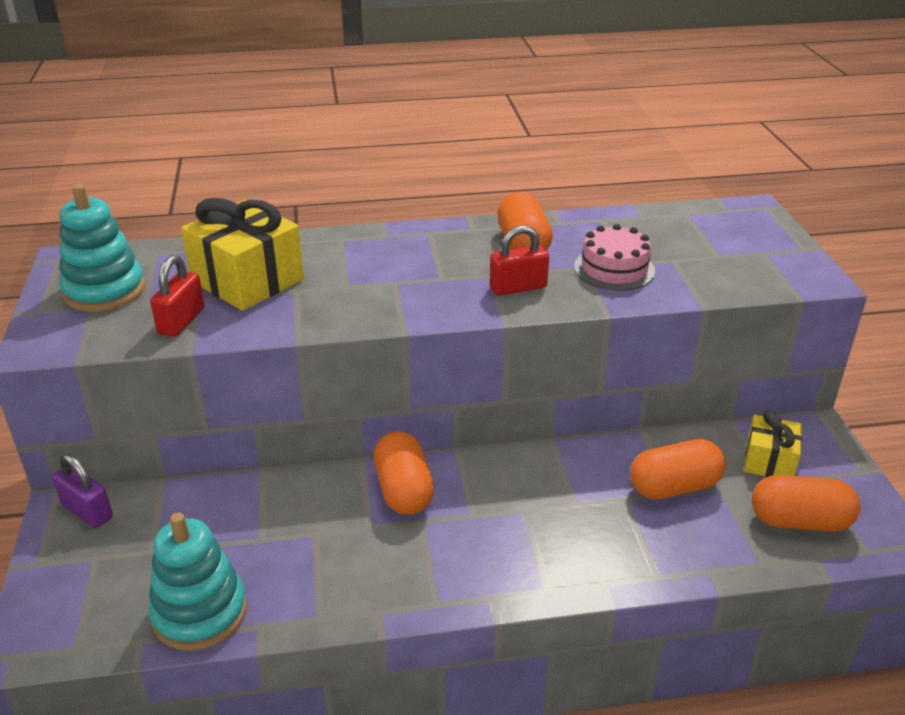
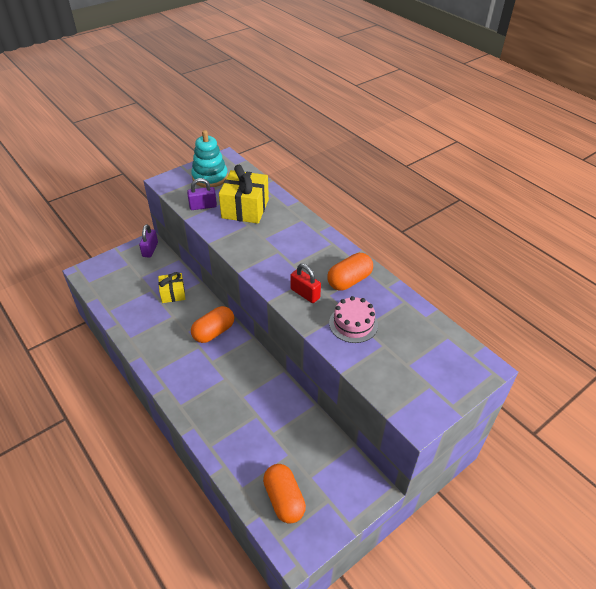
camera: 60 degrees right, 10 degrees up
turquoise stacking toy [148,513,247,651] -> none
red padlock [150,255,205,337] -> purple padlock [187,178,217,210]
orange capsule [630,439,726,500] -> none
yellow gift [745,410,802,477] -> yellow gift moved to [158,272,185,303]

